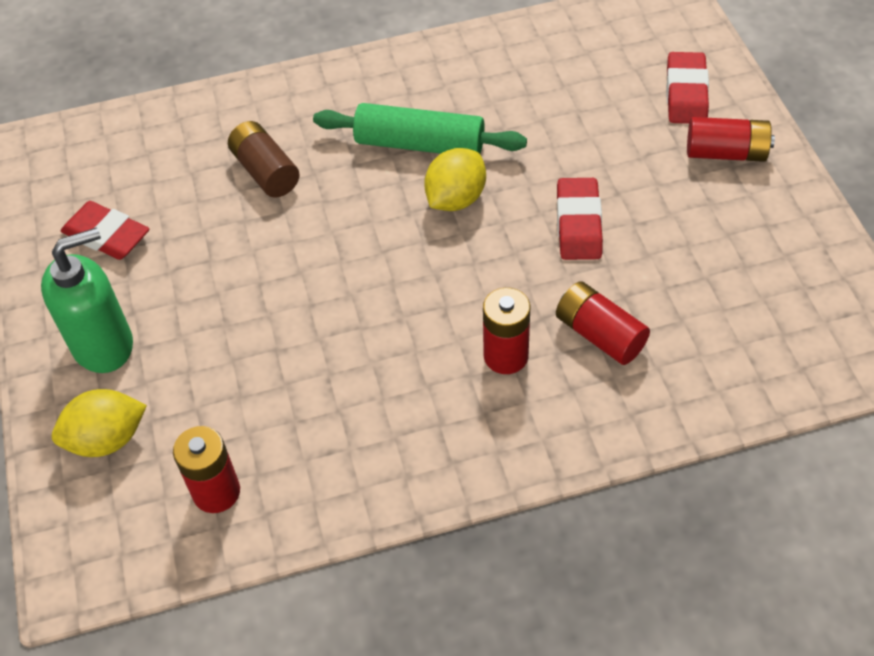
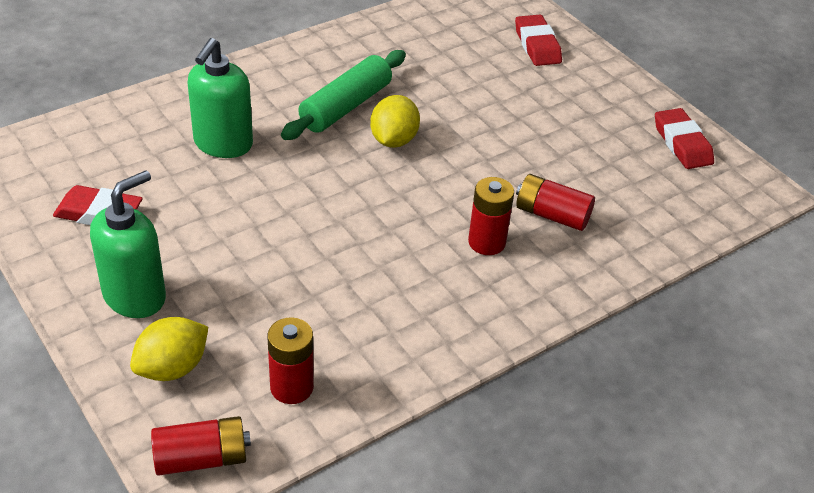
camera: 25 degrees left, 10 degrees down
brown battery [228,121,300,198] -> green soap dispenser [188,38,253,158]
green rolling pin [313,103,527,154] -> green rolling pin turned 45 degrees counterclockwise [281,50,406,140]
red eraser [557,178,603,260] -> red eraser moved to [655,108,714,169]
red battery [687,117,775,162] -> red battery moved to [151,416,251,476]

